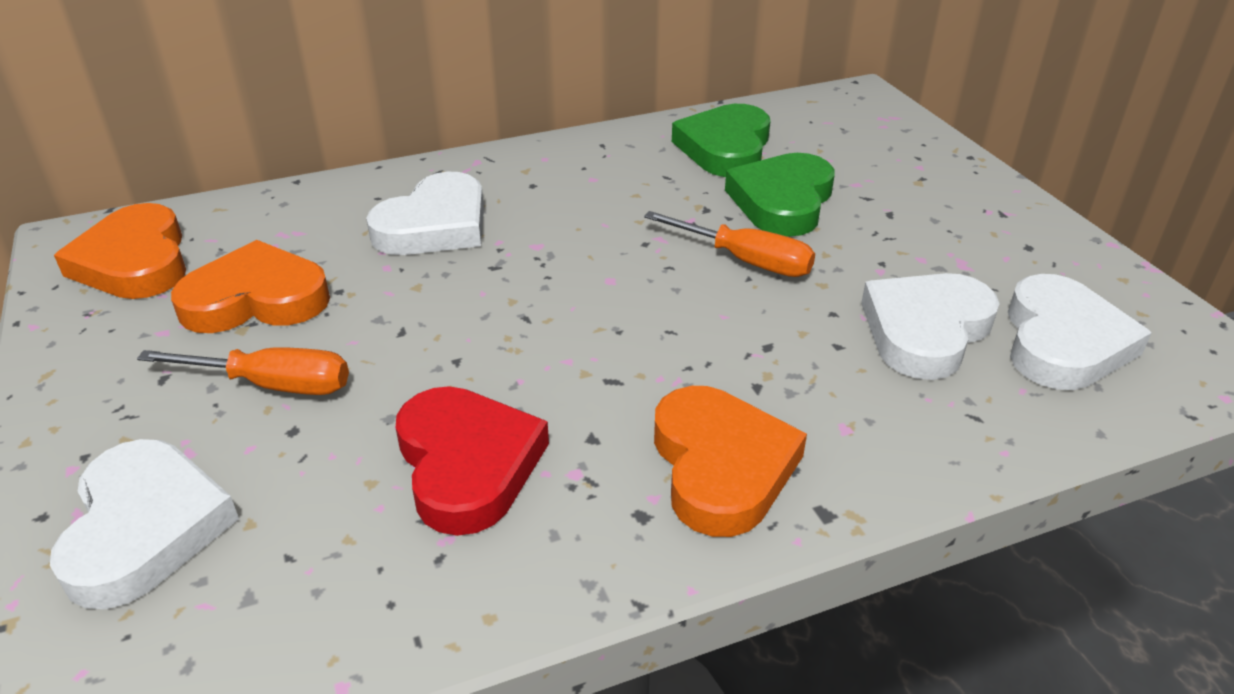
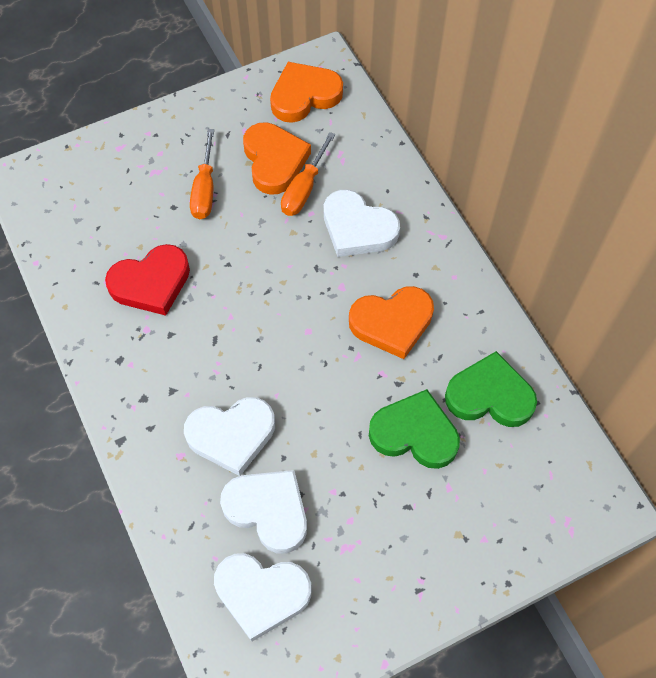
camera: 85 degrees right, 25 degrees up
white heart [50,439,239,609] -> white heart moved to [184,397,275,476]
orange screwdriver [644,211,815,277] -> orange screwdriver moved to [281,132,336,216]
orange heart [654,386,807,537] -> orange heart moved to [349,286,434,359]

